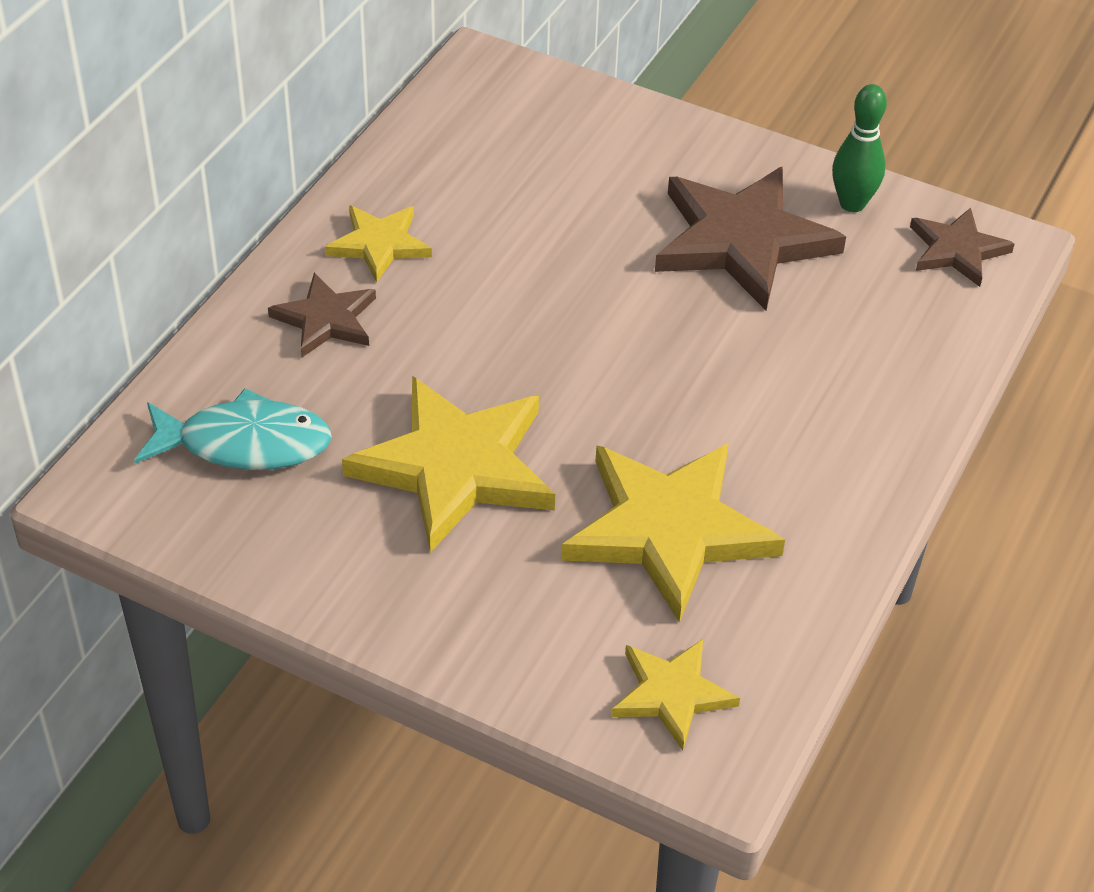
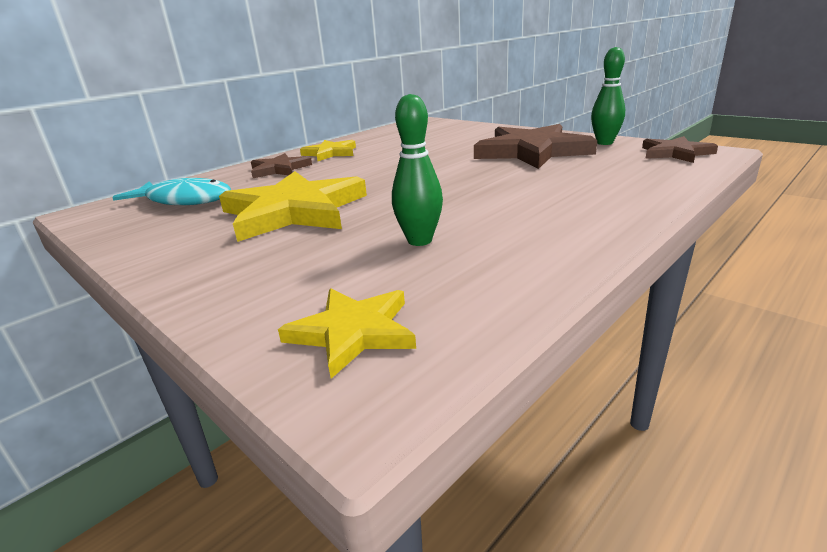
camera: 20 degrees right, 20 degrees down
yellow star [561,443,785,623] -> green bowling pin [392,94,443,246]

